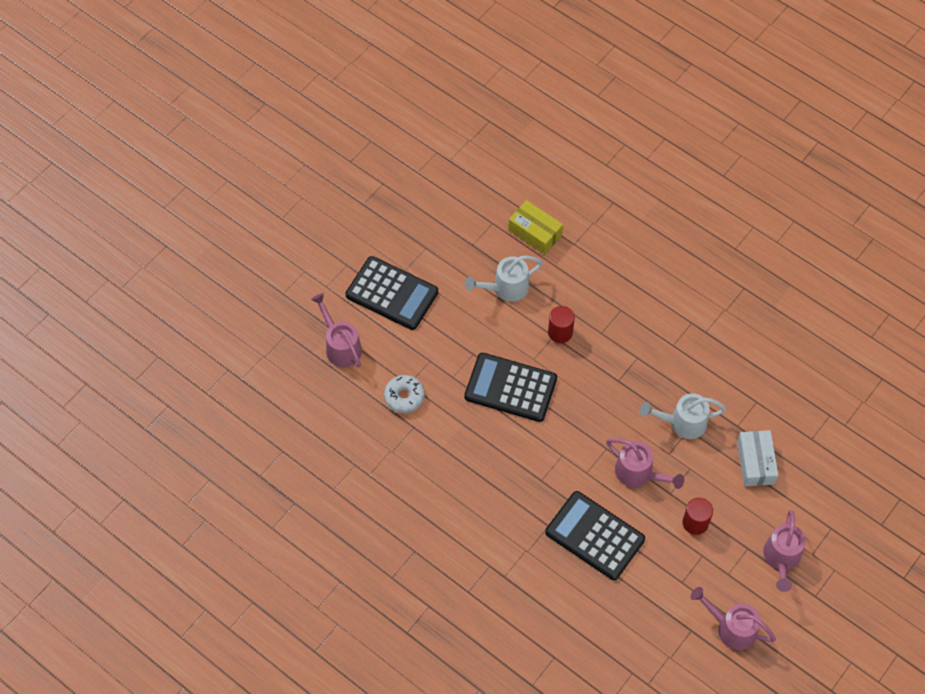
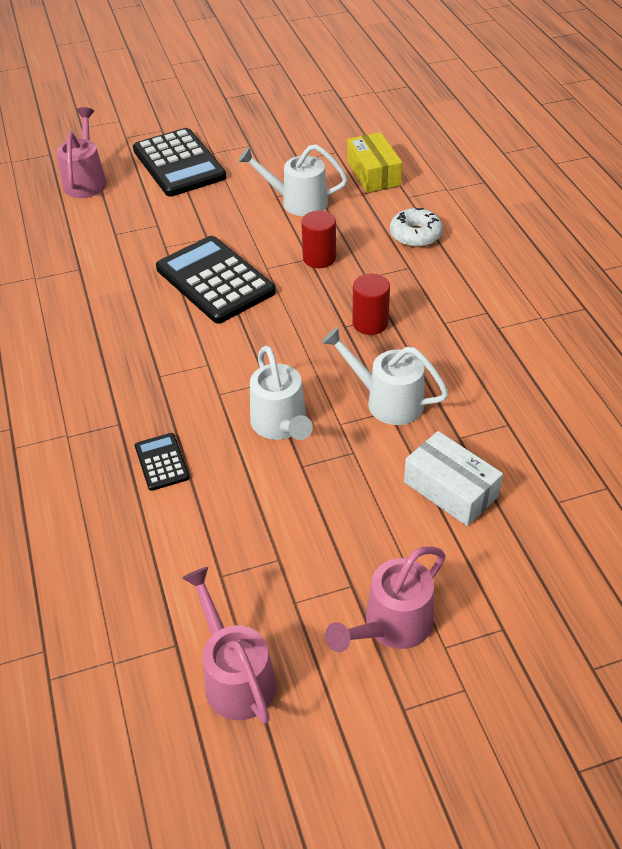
camera: 35 degrees right, 15 degrees down
white donut [384,375,425,413] -> white donut moved to [390,208,443,247]
black calculator [545,491,645,580] -> black calculator [135,433,190,491], size x0.47
pink watering can [606,438,684,489] -> white watering can [250,346,313,440]
red cylinder [682,498,713,535] -> red cylinder moved to [352,274,390,335]
white box [737,430,779,486] -> white box turned 75 degrees counterclockwise [404,431,503,526]

